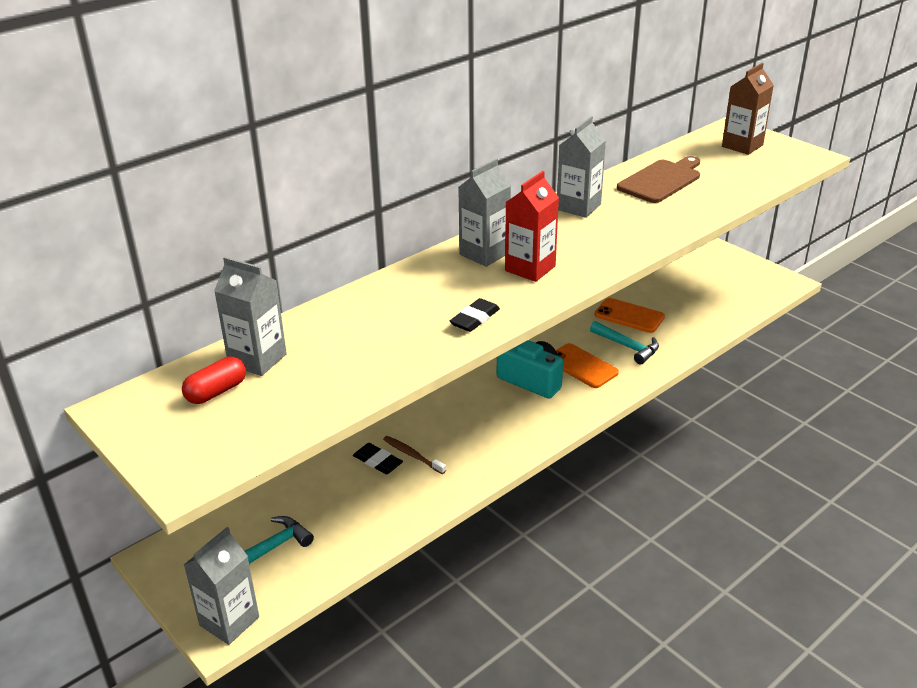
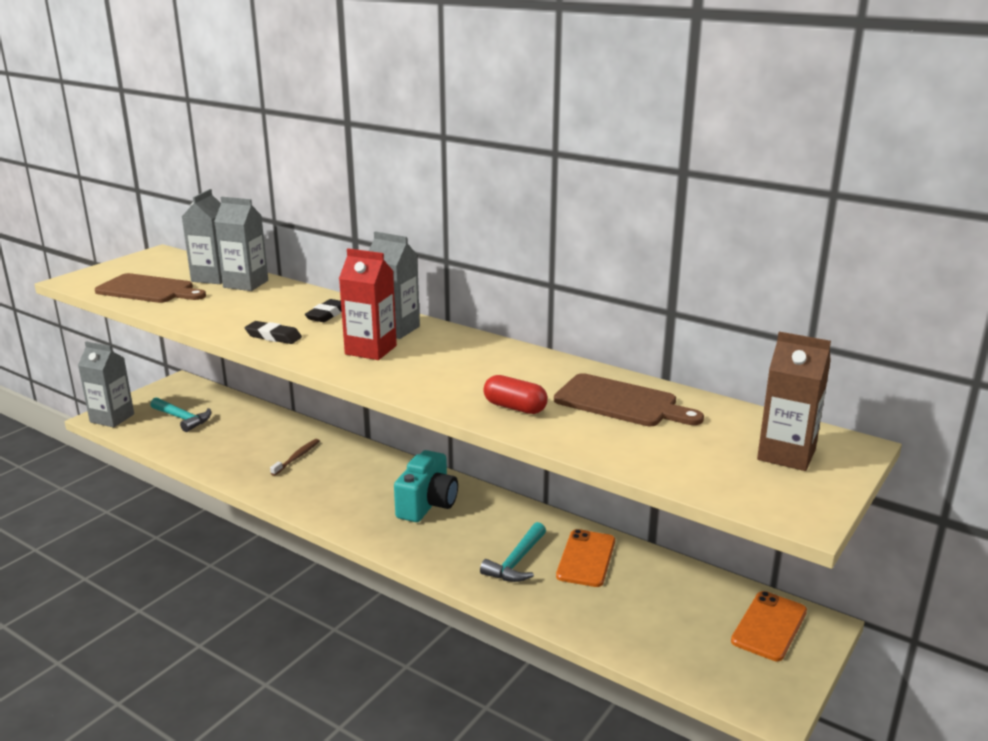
camera: 75 degrees right, 10 degrees down
red capsule [182,357,246,404] -> red capsule moved to [483,375,548,414]
black eraser [353,443,403,474] -> black eraser moved to [305,299,342,322]
orange phone [556,343,619,388] -> orange phone moved to [731,591,807,661]
grey carton [557,116,606,218] -> grey carton moved to [214,197,268,291]
none -> brown cutting board [95,273,206,303]

